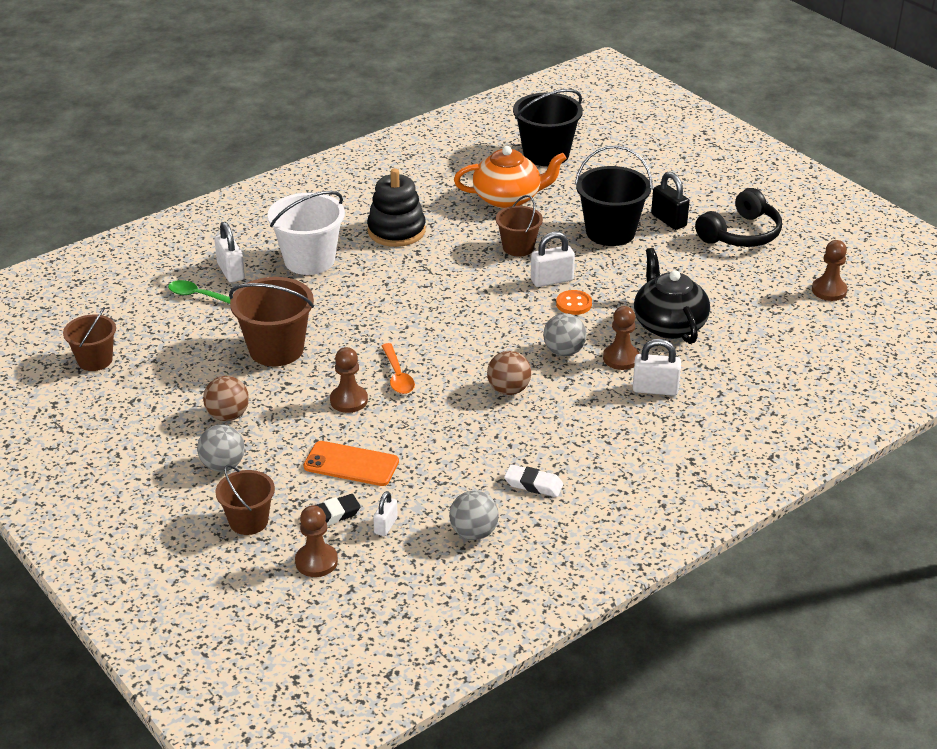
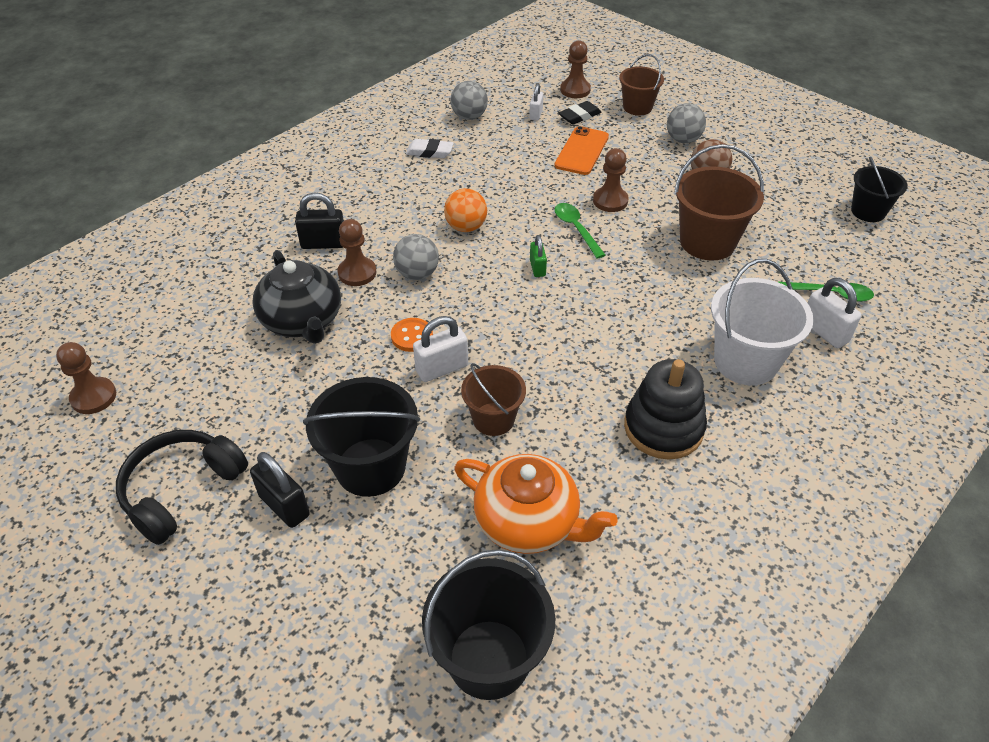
camera: 170 degrees right, 10 degrees up
brown bucket [63,307,116,371] -> black bucket [851,157,907,222]
orange phone [303,441,399,486] -> orange phone turned 75 degrees counterclockwise [554,126,609,175]
orange spoon [382,343,415,394] -> green spoon [555,203,605,259]
orange teapot [454,146,567,209] -> orange teapot turned 135 degrees counterclockwise [454,454,618,554]
brown ball [487,351,531,395] -> orange ball [444,188,487,232]
white padlock [633,339,681,396] -> black padlock [295,193,344,249]
none -> green padlock [530,235,547,277]

